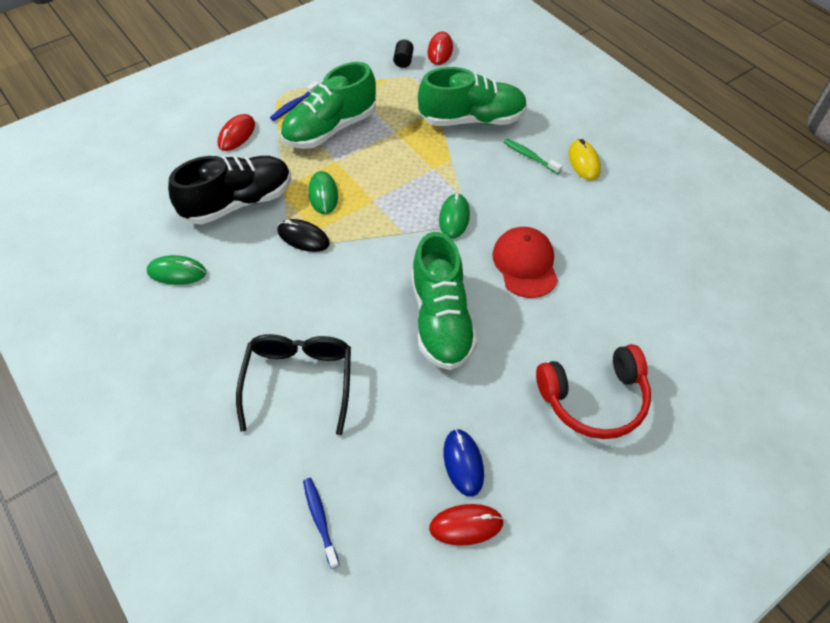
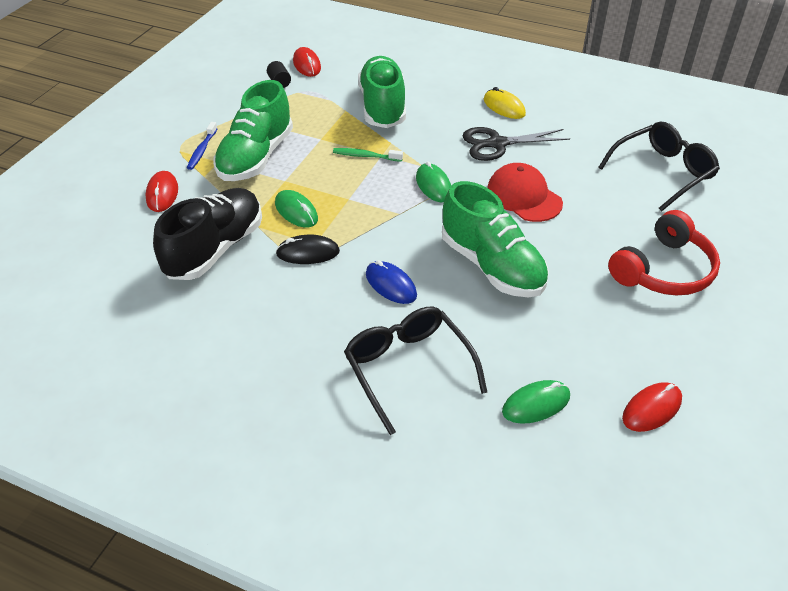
camera: 30 degrees left, 10 degrees down
green mouse [147,255,206,285] -> green mouse moved to [502,380,570,424]
blue toothbrush [303,478,340,569] -> none
green shoe [418,67,527,126] -> green shoe turned 60 degrees counterclockwise [358,56,406,128]
blue mouse [443,429,484,497] -> blue mouse moved to [366,260,417,304]
green toothbrush [503,138,562,174] -> green toothbrush moved to [333,148,403,162]
none -> black scissors [463,127,570,161]
none -> black glasses [598,122,720,211]

